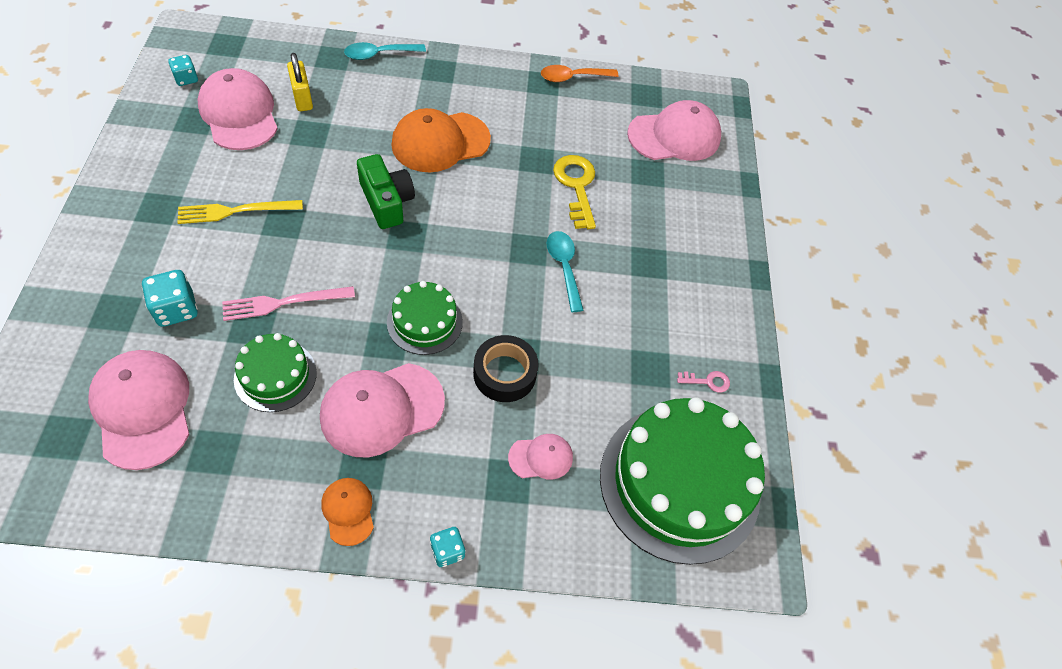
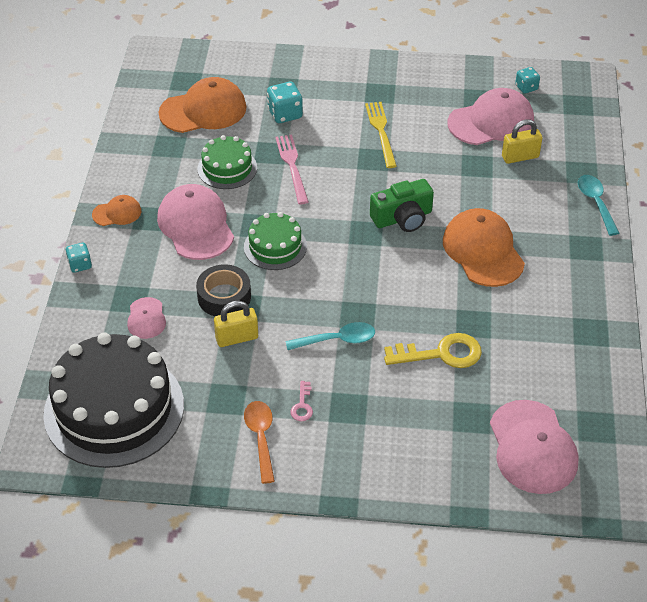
camera: 100 degrees right, 10 degrees down
pink cap [88,350,190,470] -> orange cap [158,77,247,133]
orange spoon [541,65,619,82] -> orange spoon moved to [244,401,275,484]
green cake [600,397,765,565] -> black cake [43,332,184,468]
pink key [677,371,730,393] -> pink key moved to [290,381,313,421]
none -> yellow padlock [214,301,258,347]

